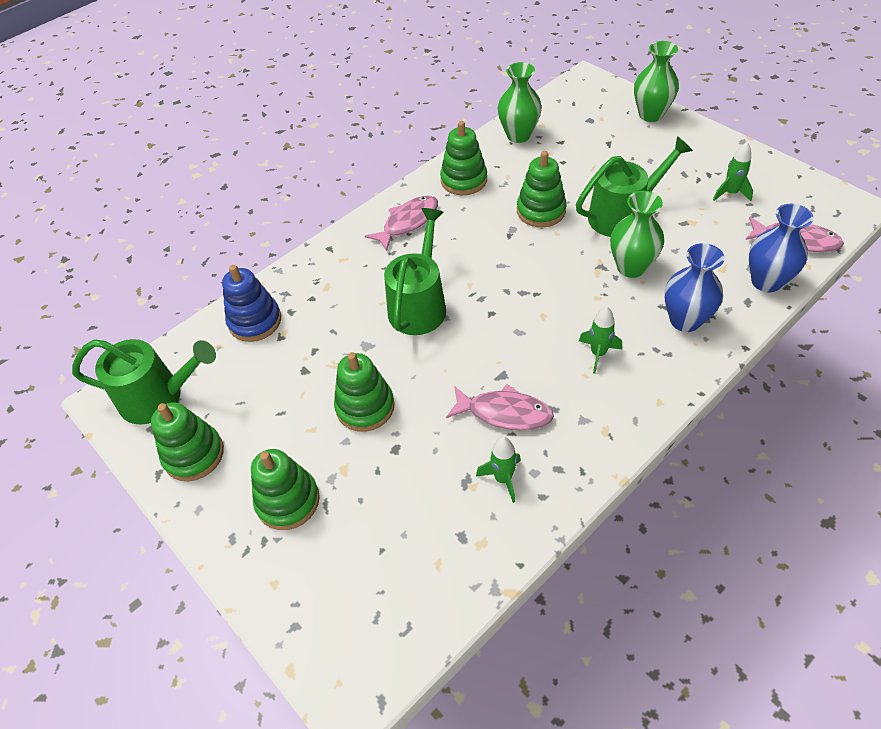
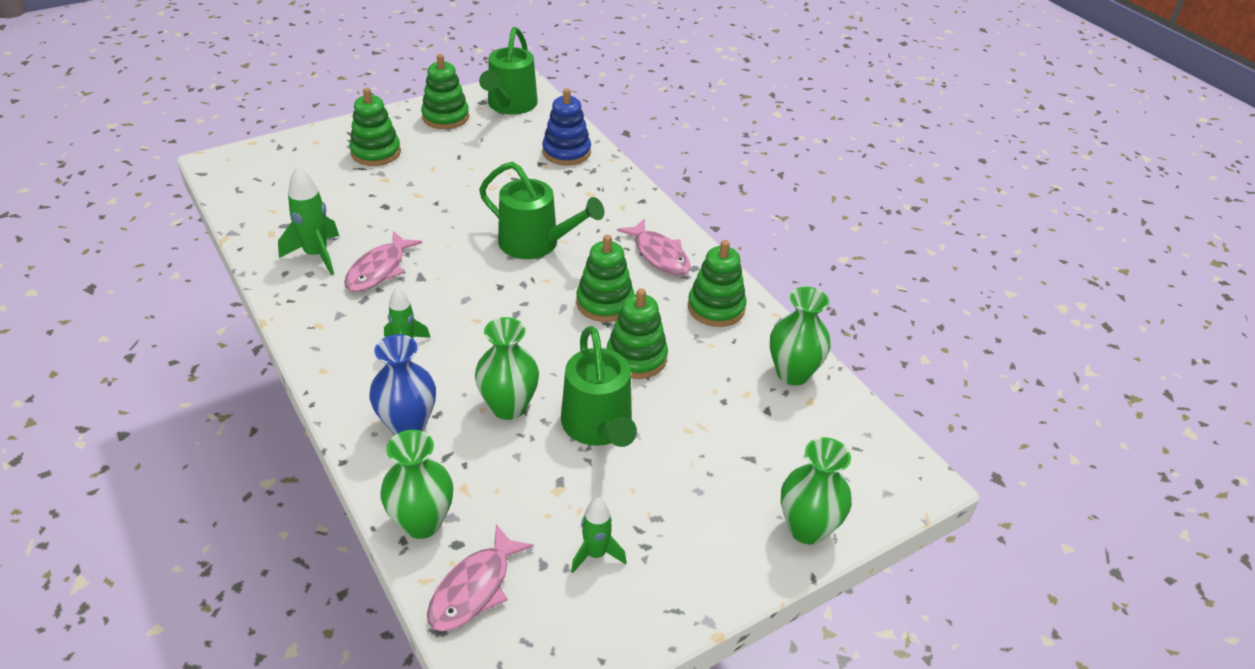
camera: 95 degrees right, 10 degrees down
green stacking toy [334,352,395,432] -> green stacking toy moved to [576,235,634,322]
green rocket [476,437,521,503] -> green rocket [278,165,339,275], size x1.52
blue vase [749,204,814,293] -> green vase [380,430,453,539]

